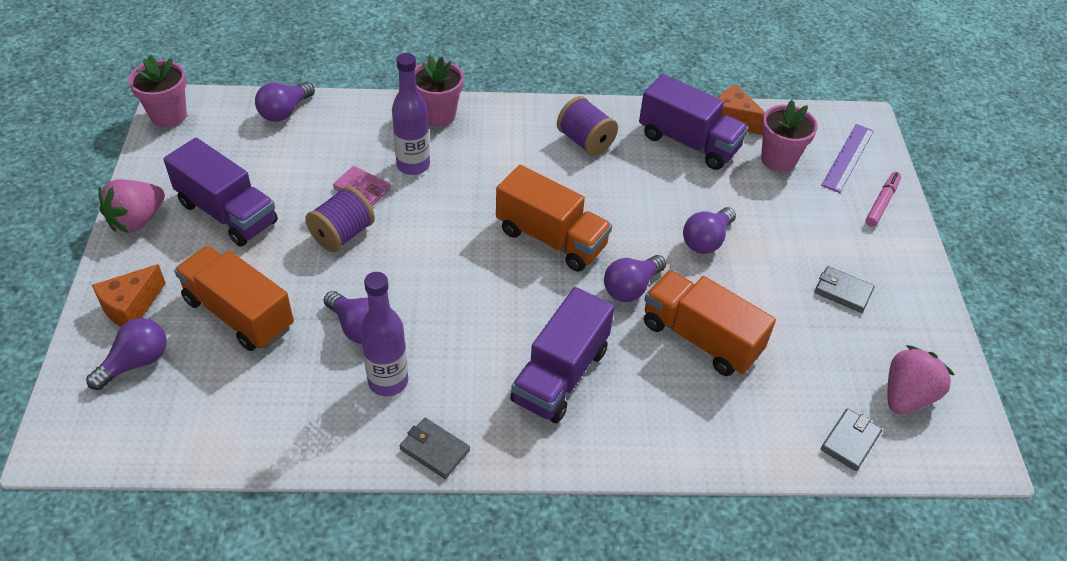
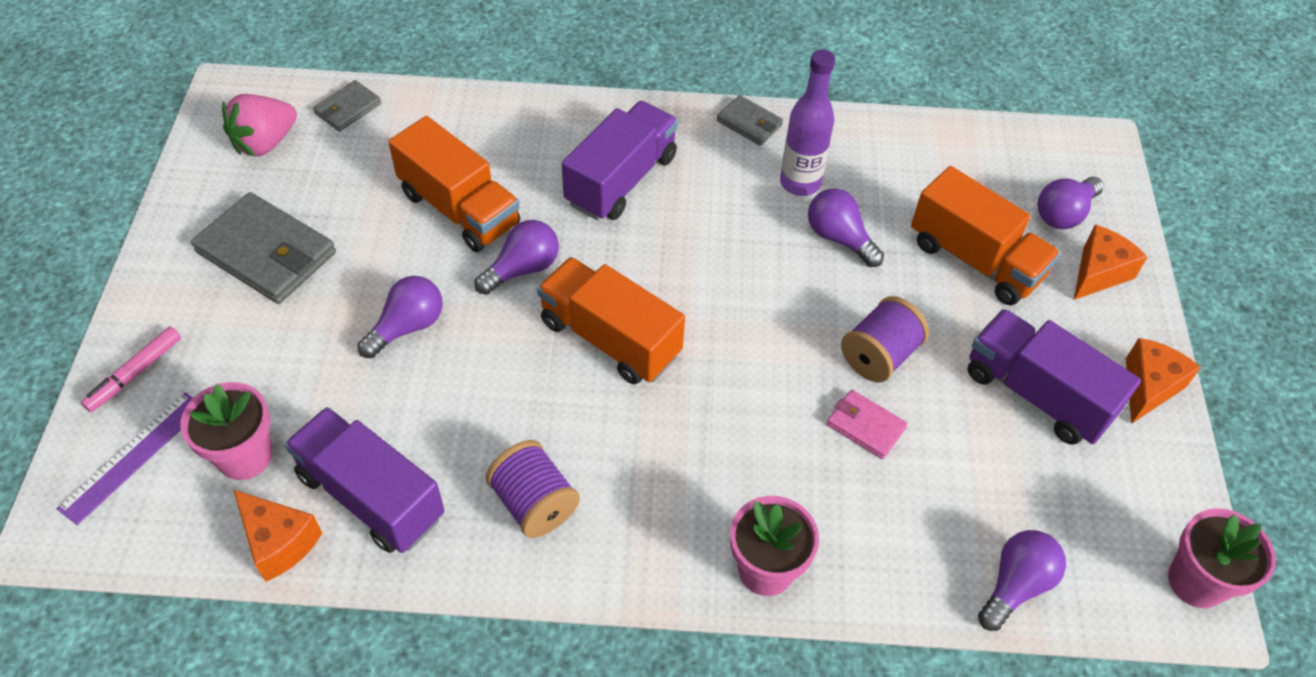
camera: 175 degrees left, 5 degrees up
pink strawberry [98,179,165,233] -> orange cheese [1126,338,1201,424]
purple bottle [392,53,430,175] -> none
grey wallet [815,266,875,313] -> grey wallet [191,192,336,304], size x1.91

